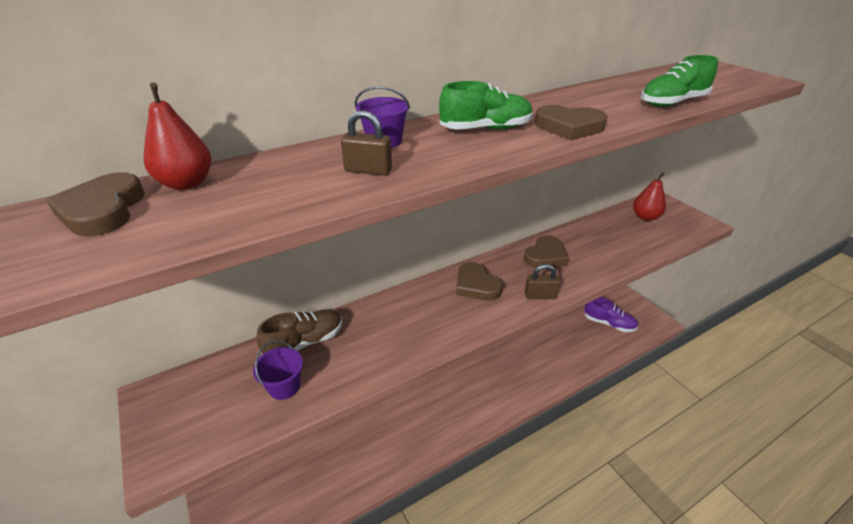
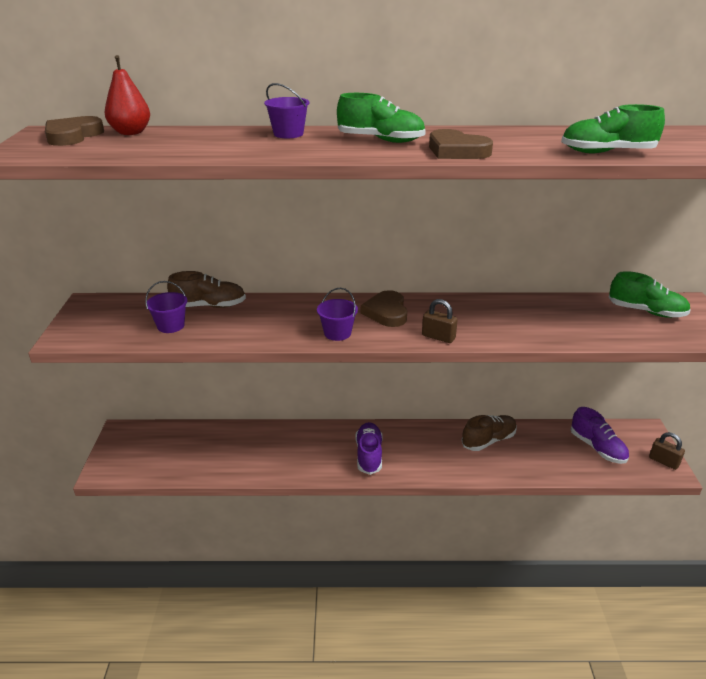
camera: 30 degrees right, 5 degrees down
brown padlock [341,110,392,175] -> brown padlock moved to [649,432,685,470]
brown heart [524,235,569,268] -> none
red pear [633,172,666,221] -> green shoe [608,271,691,318]
none -> purple bucket [317,288,358,341]
none -> purple shoe [355,422,383,475]
none -> brown shoe [461,415,517,451]

